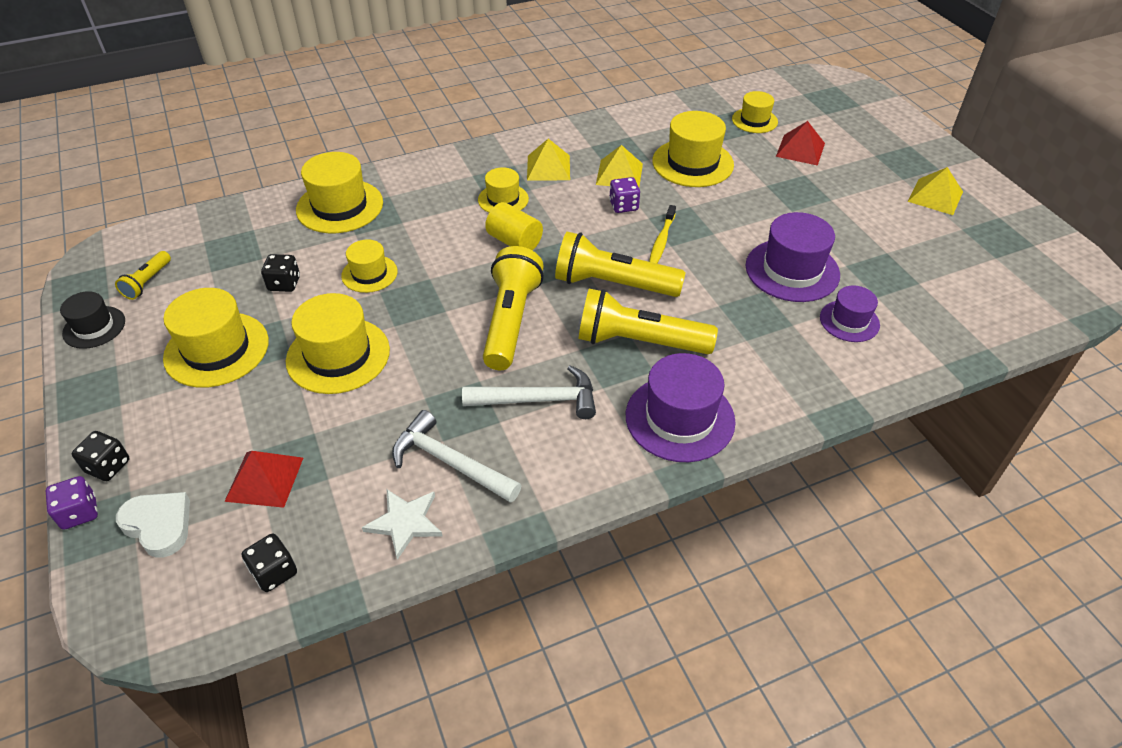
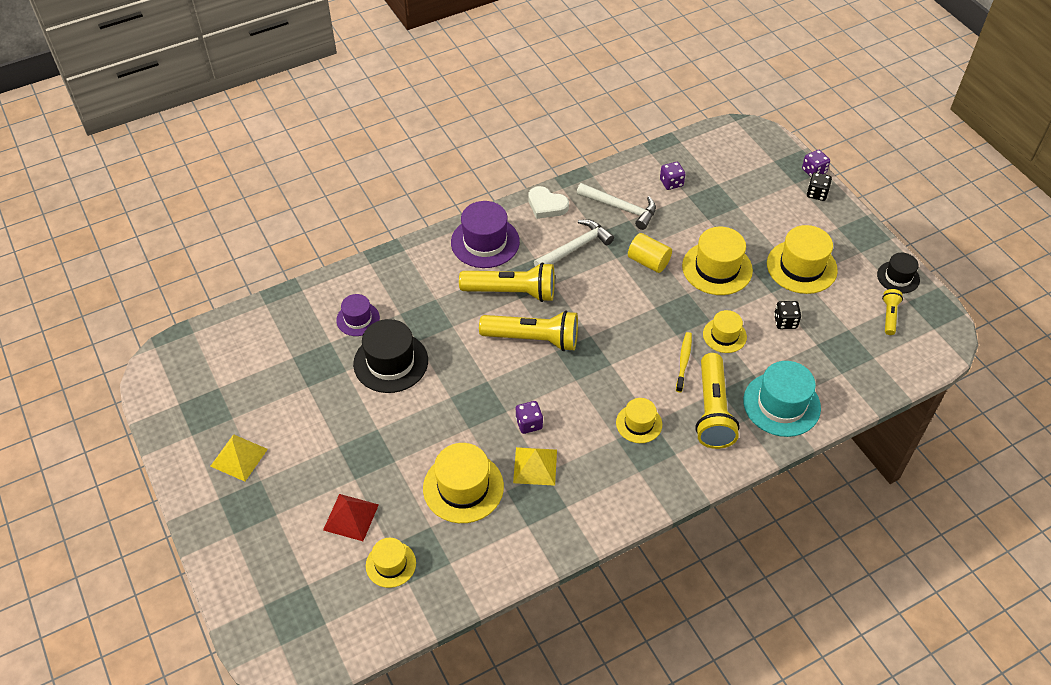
camera: 175 degrees right, 5 degrees up
white heart [116,492,190,558] -> white heart moved to [528,186,569,219]
red pyramid [224,451,303,508] -> none
black dice [242,534,297,592] -> none
yellow hat [296,152,383,233] -> turquoise hat [743,361,821,437]
white star [362,489,442,560] -> none
white hammer [462,365,596,419] -> white hammer turned 150 degrees clockwise [534,219,614,267]
yellow flashlight [483,246,544,370] -> yellow flashlight moved to [695,353,740,449]
yellow cylinder [485,202,543,251] -> yellow cylinder moved to [628,233,672,273]
yellow pyramid [527,139,570,180] -> none
yellow toothbrush [649,205,676,264] -> yellow toothbrush moved to [676,332,692,392]
purple hat [746,212,840,302] -> black hat [353,319,428,393]
none -> purple dice [660,162,685,190]

